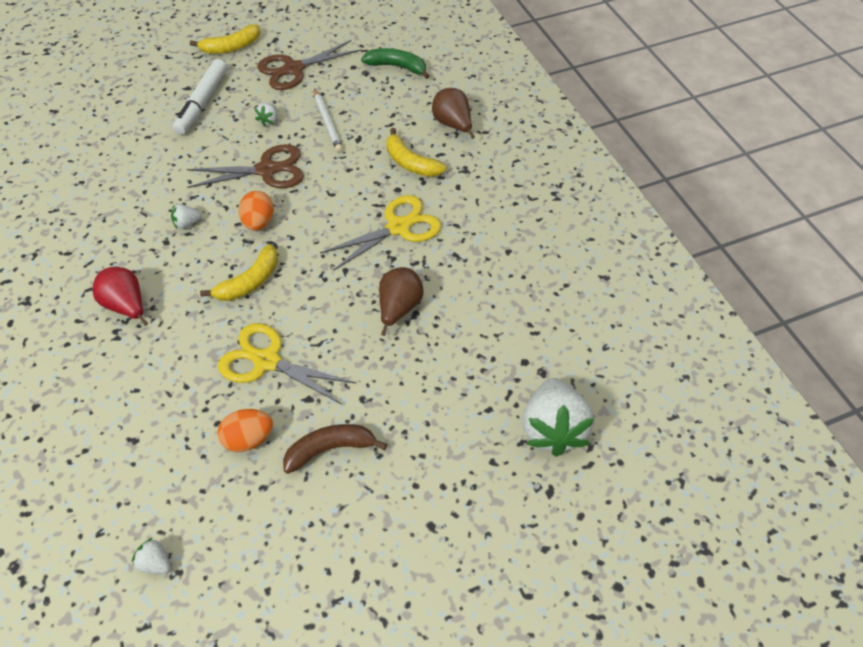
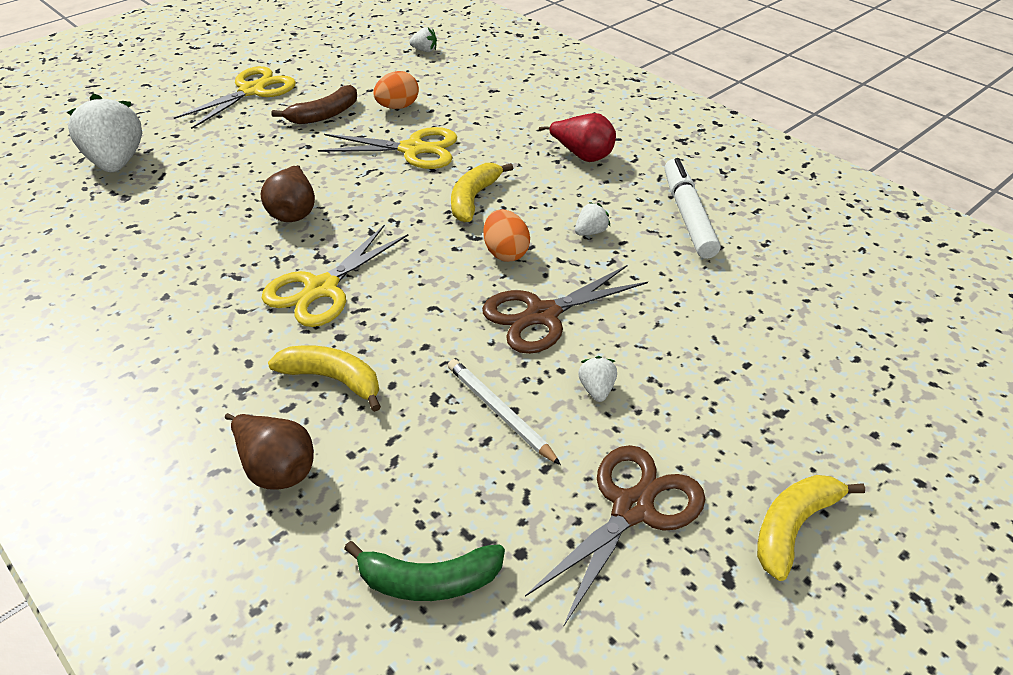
camera: 160 degrees right, 10 degrees down
white marker [173,59,227,135] -> white marker moved to [664,158,720,259]
none -> yellow scissors [174,66,296,129]

